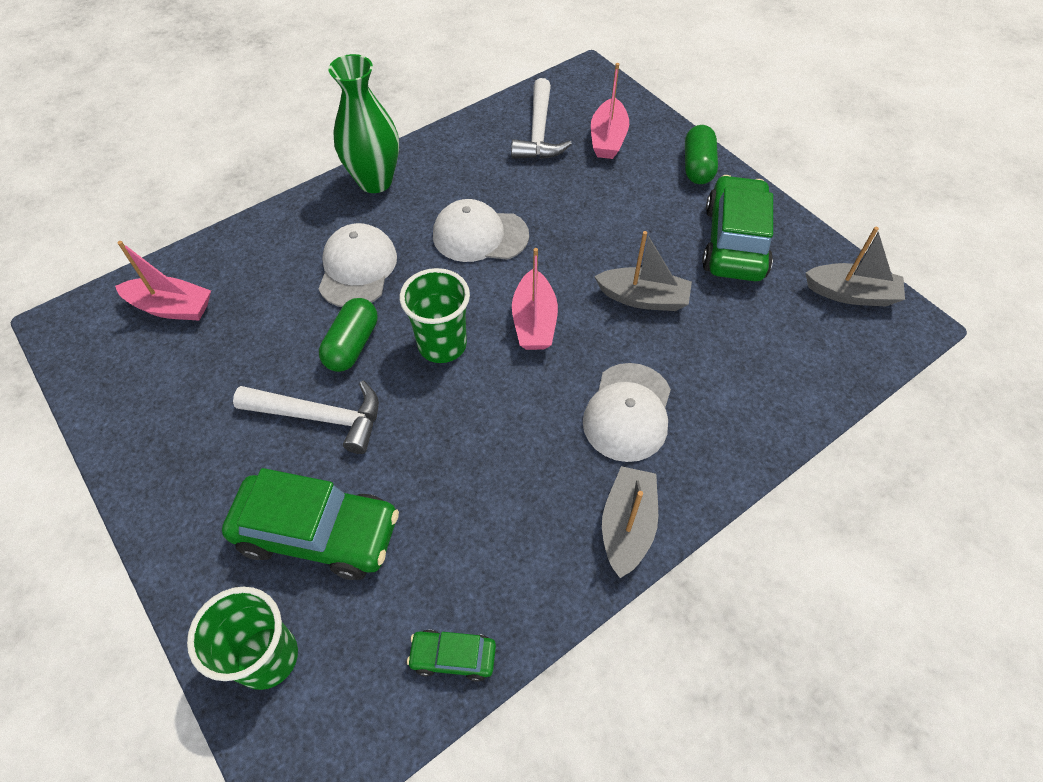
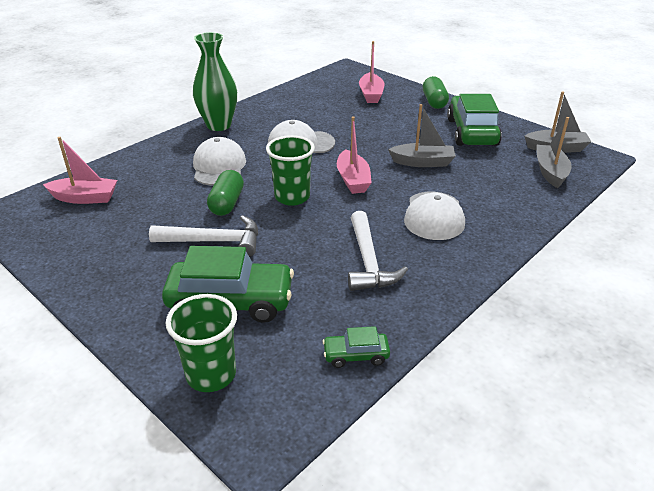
camera: 10 degrees left, 20 degrees down
white hammer [511,78,572,159] -> white hammer moved to [348,211,408,291]
grey boat [602,466,658,578] -> grey boat moved to [537,117,572,188]

